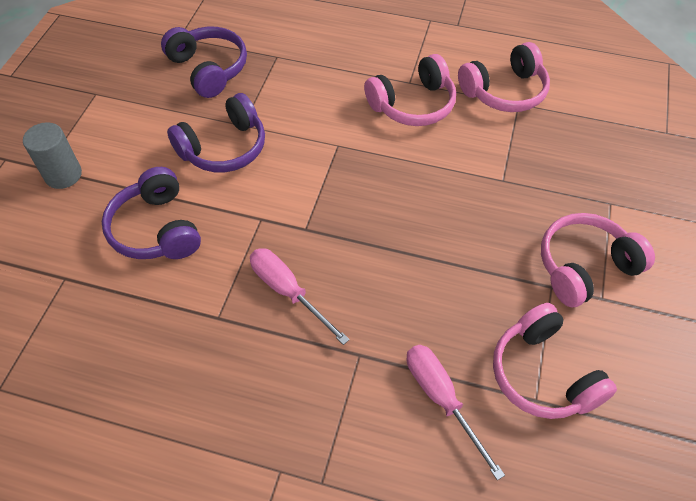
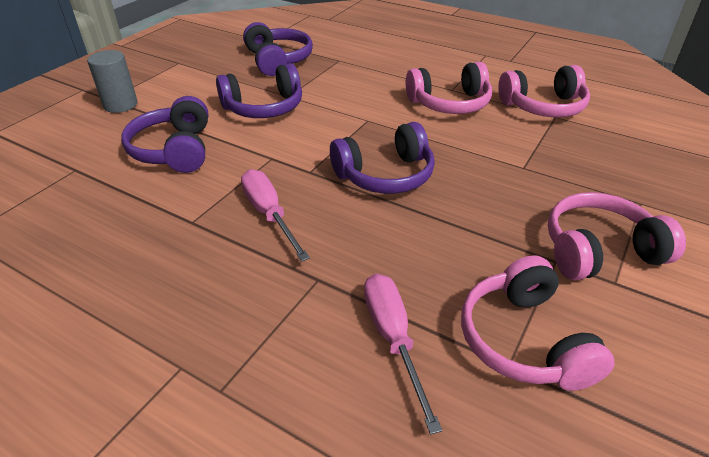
camera: 15 degrees right, 15 degrees down
none -> purple headphones [330,122,435,194]

